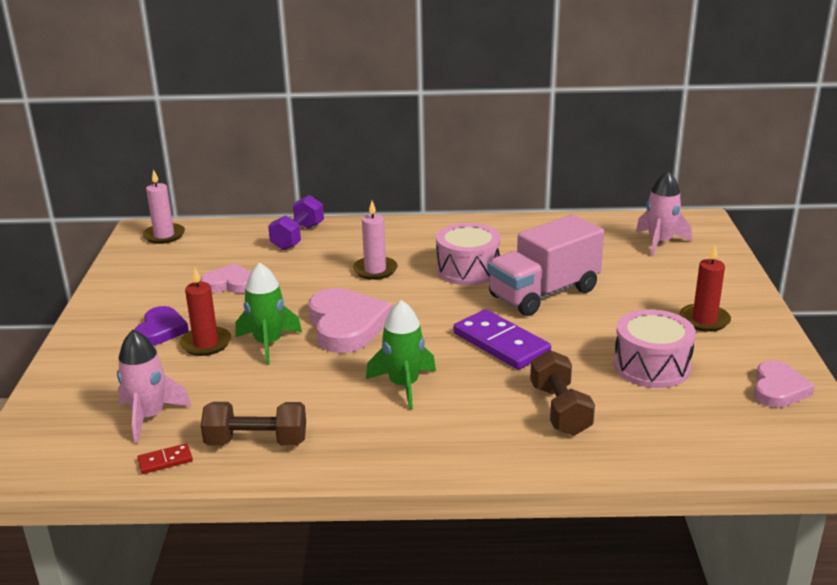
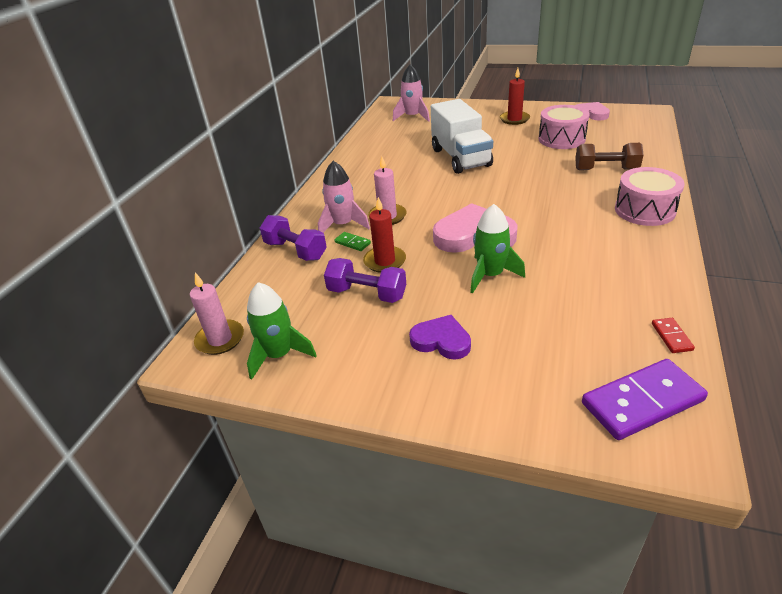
camera: 70 degrees left, 10 degrees up
pink rocket [117,330,191,444] -> pink rocket moved to [318,161,370,233]
red candle [180,268,231,356] -> red candle moved to [363,197,406,273]
pink heart [201,263,251,293] -> purple dumbbell [324,258,406,303]
brown dumbbell [201,402,306,446] -> none
green rocket [366,300,436,409] -> green rocket moved to [247,282,317,380]
pink drum [436,223,501,285] -> pink drum moved to [615,167,684,226]
purple domino [454,309,551,370] -> purple domino moved to [582,359,708,440]
pink truck [488,215,604,316] -> white truck [431,99,493,174]
none -> green domino [334,232,371,251]

